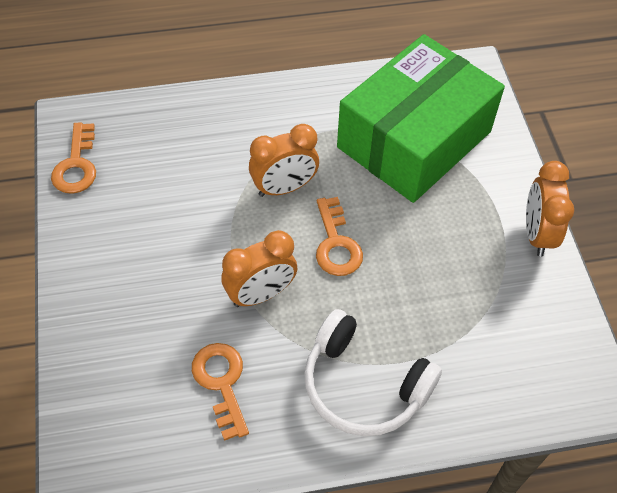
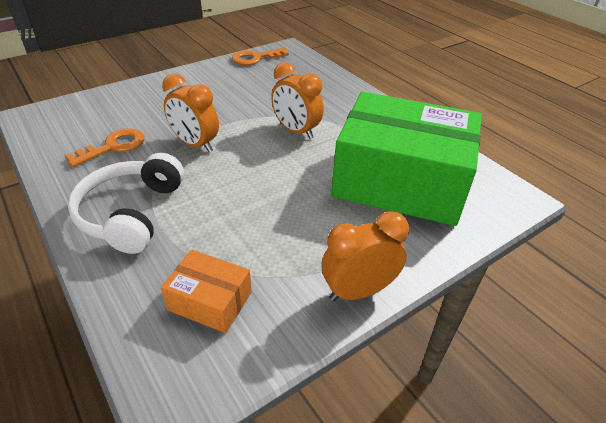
camera: 65 degrees right, 15 degrees down
orange key [316,197,363,276] -> none
none -> orange box [161,250,251,333]

